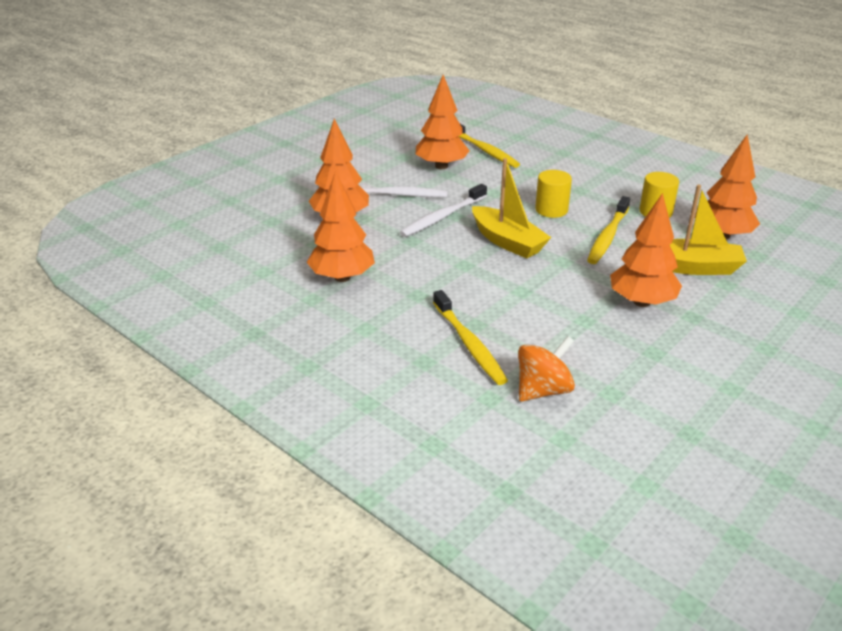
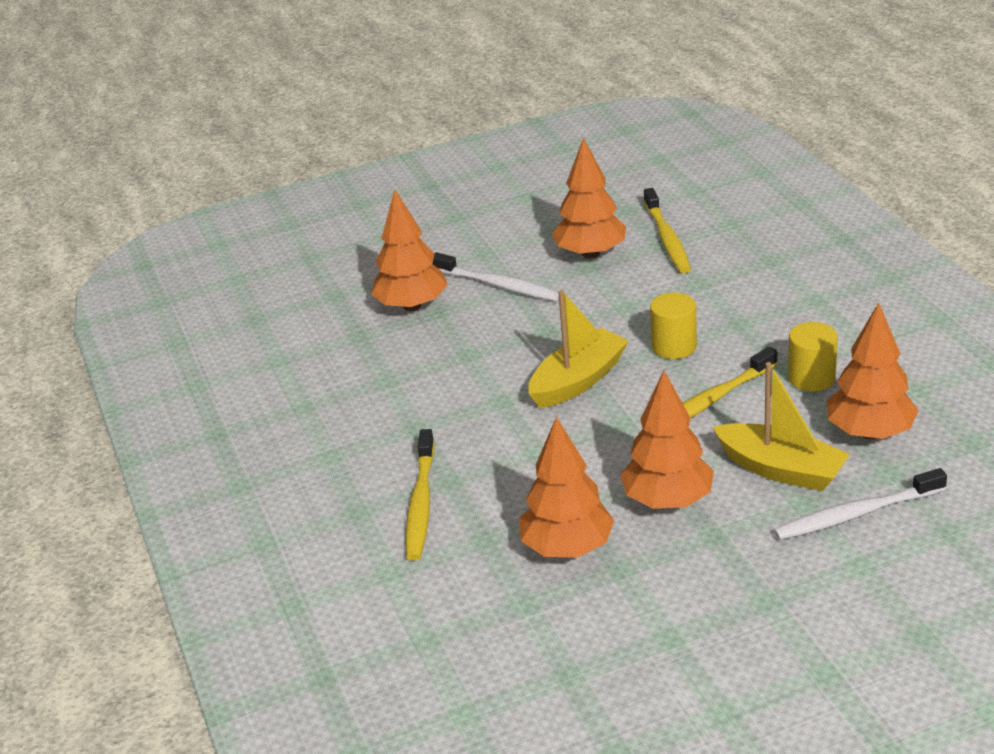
camera: 30 degrees right, 0 degrees up
orange tree [307,171,375,282] -> orange tree moved to [519,417,614,558]
white toothbrush [400,184,487,237] -> white toothbrush moved to [773,468,947,540]
yellow boat [472,158,551,259] -> yellow boat turned 120 degrees counterclockwise [528,290,629,408]
orange spinning top [518,336,575,402] -> none

